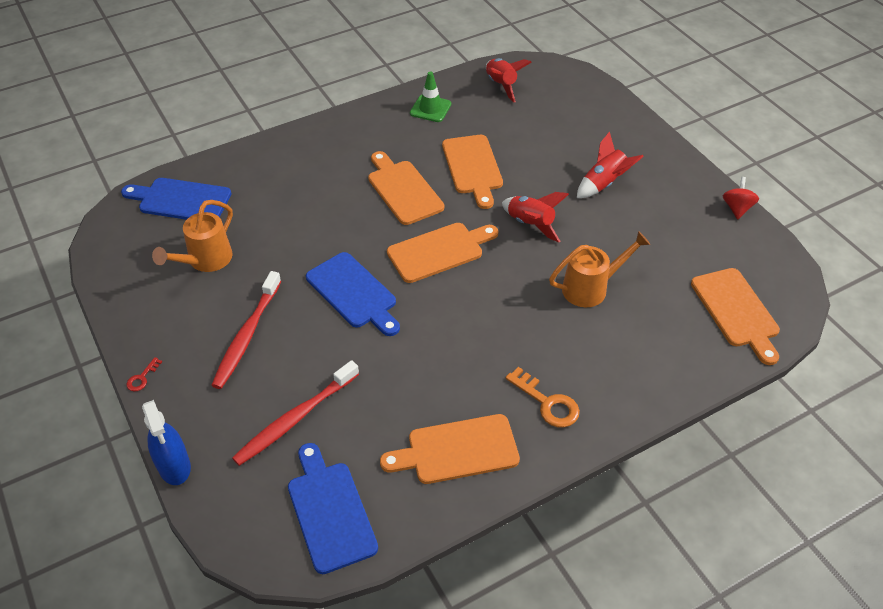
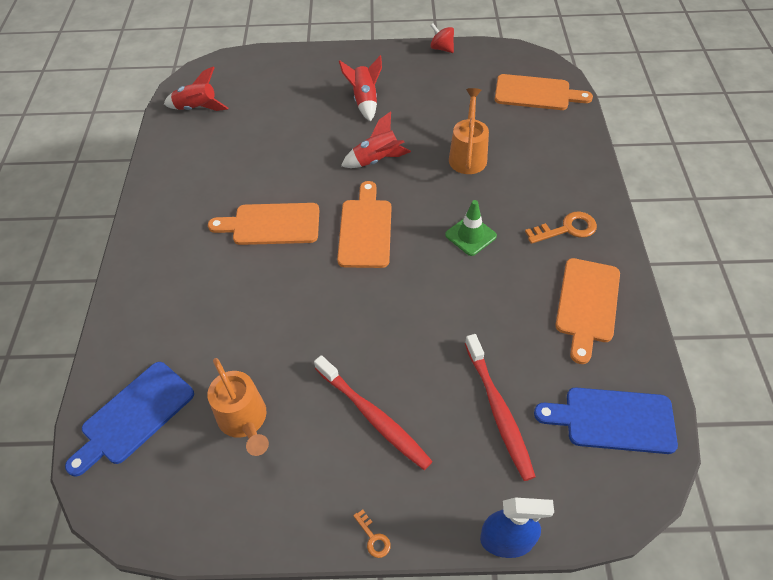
camera: 60 degrees left, 5 degrees up
red key [126,357,162,392] -> orange key [353,509,391,558]
blue cutting board [306,252,400,336] -> none
green traffic cone [410,71,451,122] -> green traffic cone moved to [445,200,497,256]
orange cutting board [442,135,503,209] -> none

